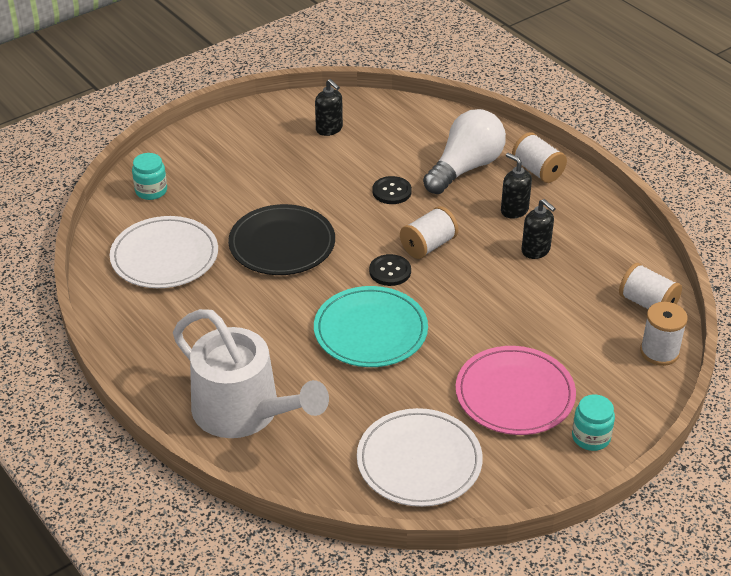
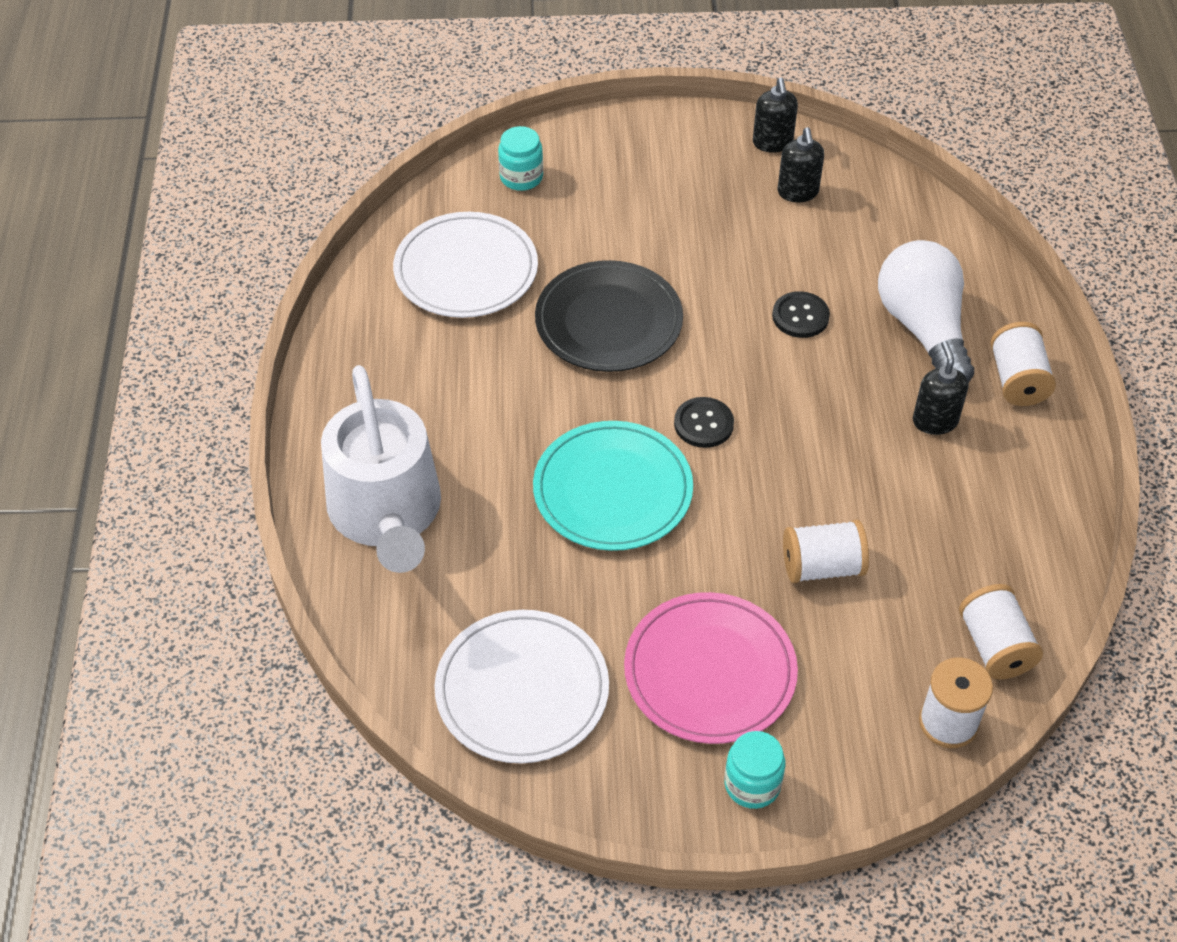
camera: 35 degrees right, 10 degrees up
white spool [400,206,458,259] -> white spool moved to [783,520,869,583]
white light bulb [423,109,506,194] -> white light bulb turned 90 degrees counterclockwise [878,240,974,383]
black soap dispenser [521,199,556,259] -> black soap dispenser moved to [753,78,798,153]

